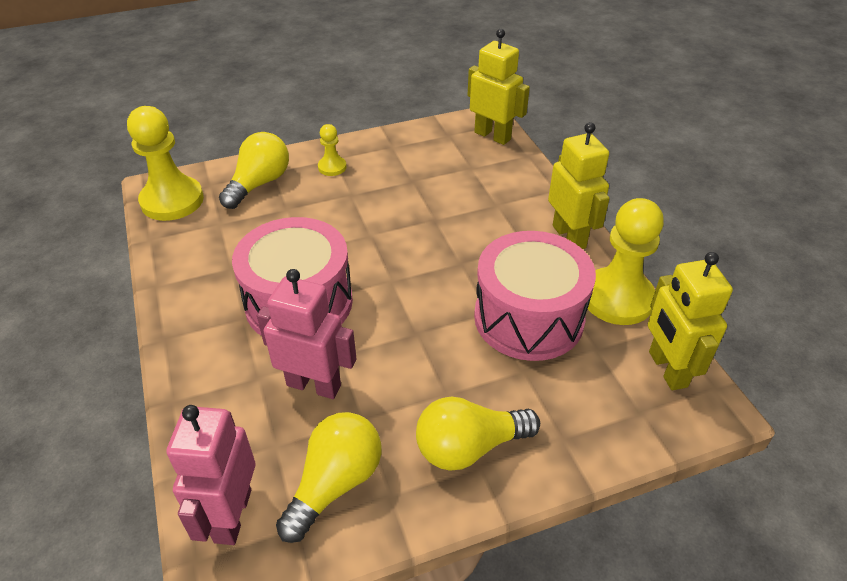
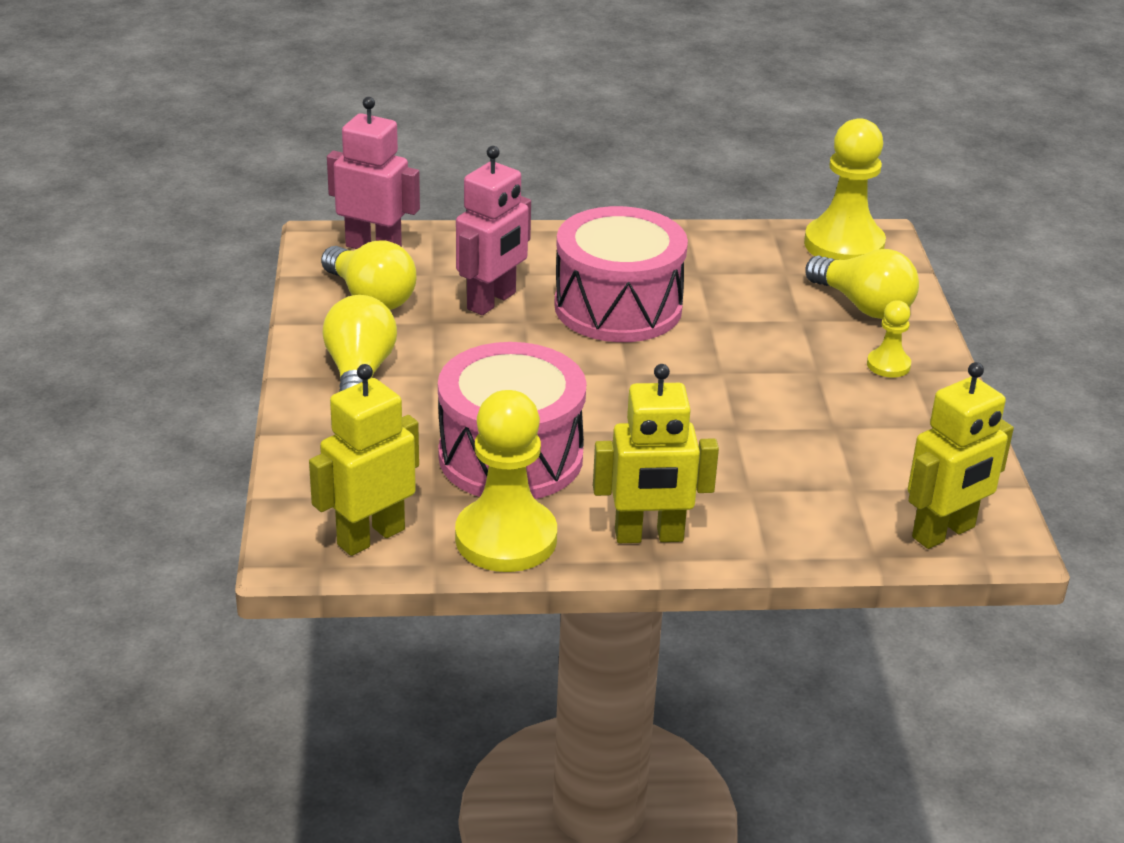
camera: 105 degrees right, 10 degrees down
yellow robot [648,252,733,390] -> yellow robot turned 45 degrees counterclockwise [309,364,419,556]

